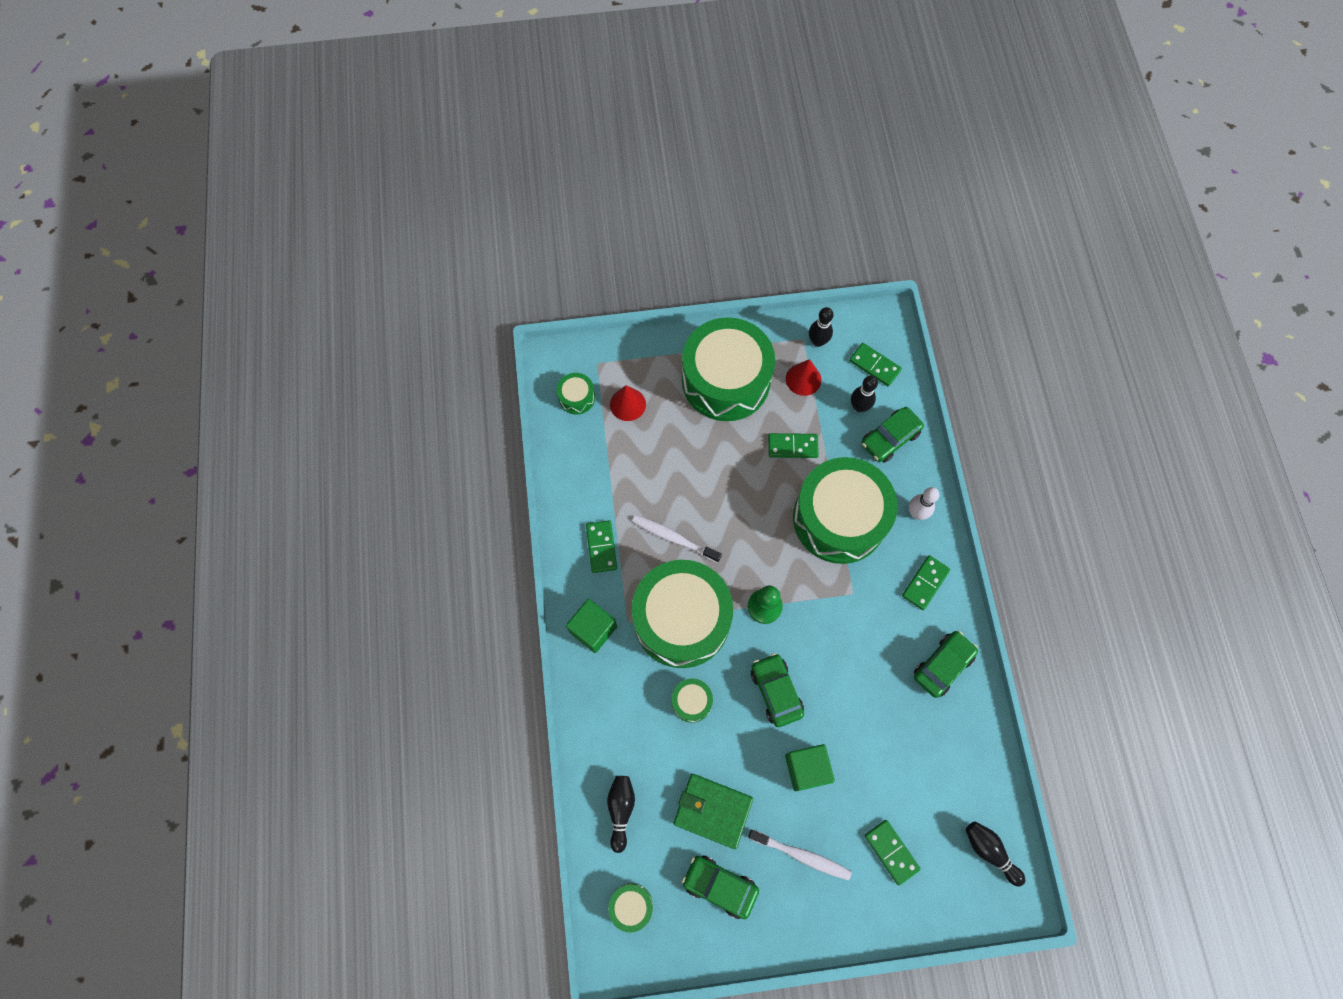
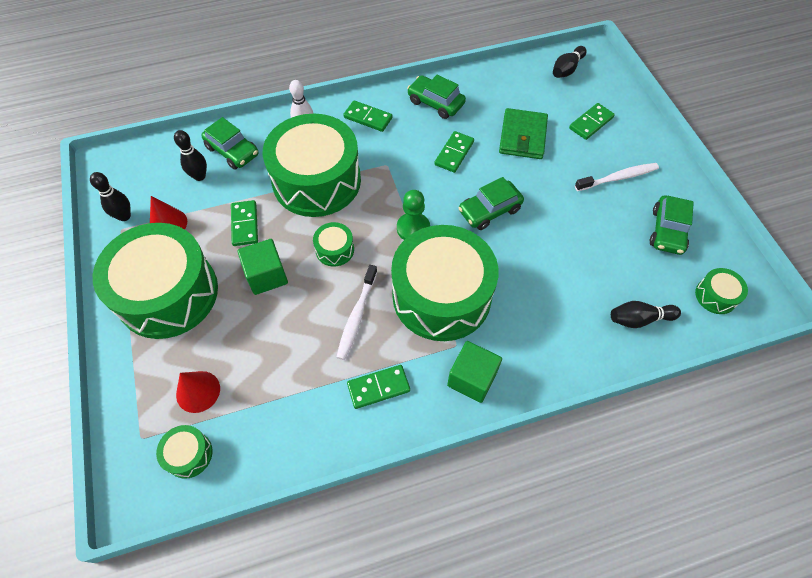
camera: 100 degrees left, 10 degrees down
green drum [672,679,713,723] -> green drum moved to [313,222,354,267]
green wallet [674,774,753,849] -> green wallet moved to [499,108,548,159]
white toothbrush [748,829,852,881] -> white toothbrush turned 60 degrees clockwise [575,163,659,191]
green cube [785,744,835,791] -> green cube moved to [237,239,288,295]
green domino [849,343,902,386] -> green domino moved to [434,131,474,173]

